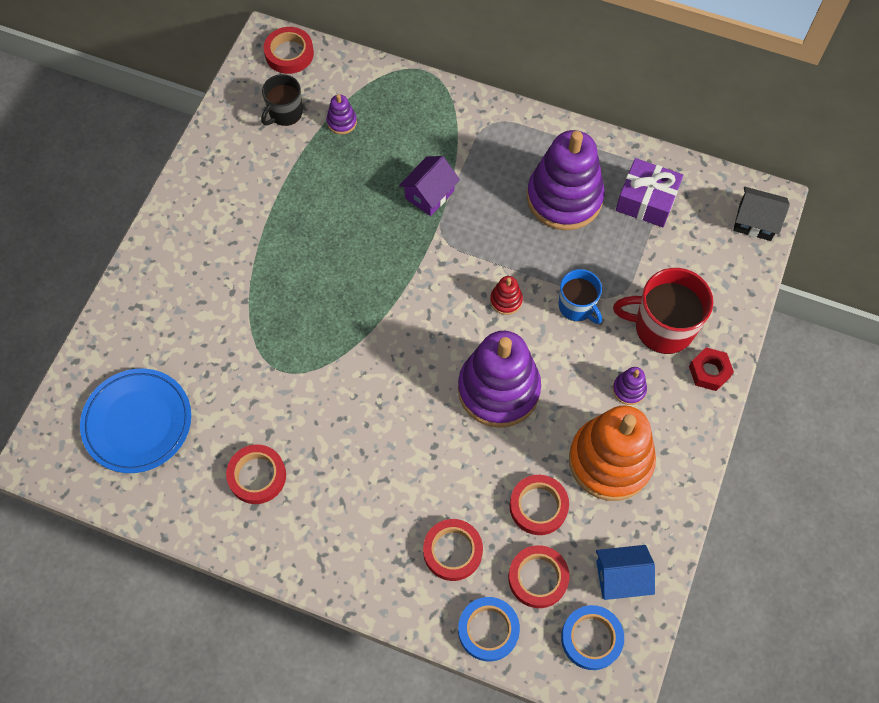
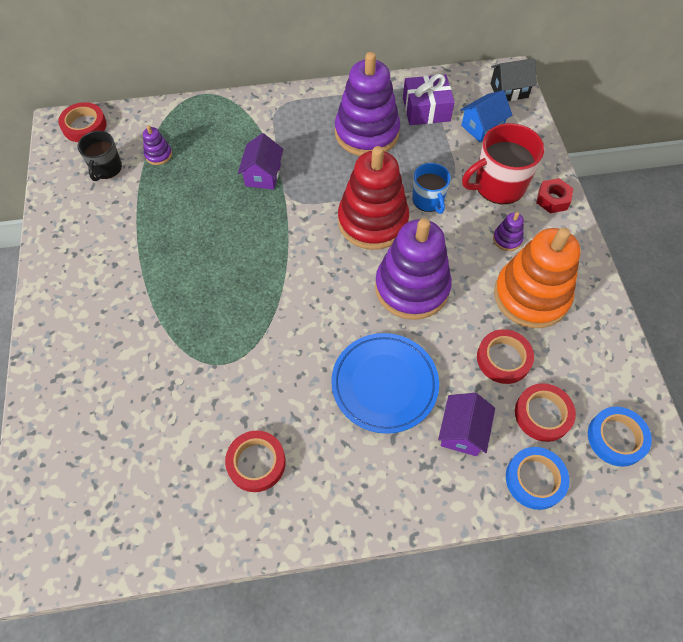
camera: 30 degrees left, 5 degrees down
blue plate [80,369,191,473] -> blue plate moved to [331,333,439,434]
red tape [423,519,483,581] -> purple house [438,393,495,456]
red stacking toy [490,276,523,315] -> red stacking toy [338,146,409,250], size x2.45
blue mug [559,269,602,324] -> blue mug turned 45 degrees clockwise [412,163,451,214]
blue house [596,545,655,600] -> blue house moved to [460,90,512,142]

